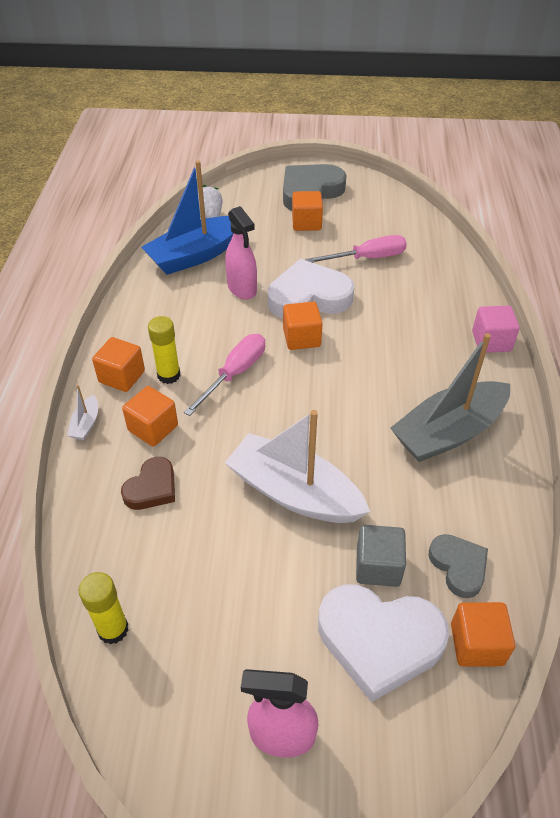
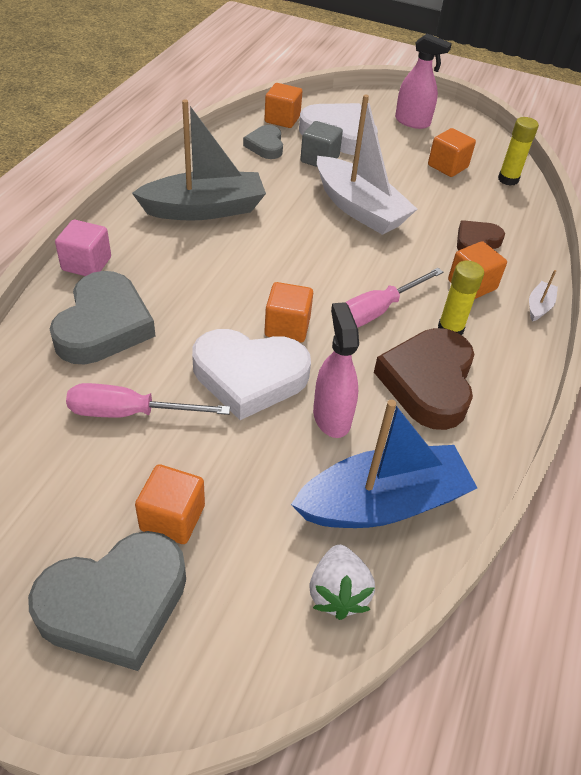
camera: 165 degrees left, 0 degrees up
orange cube [92,337,145,392] -> orange cube moved to [428,128,476,177]
none -> grey heart [50,271,155,364]
none -> brown heart [374,328,475,430]

